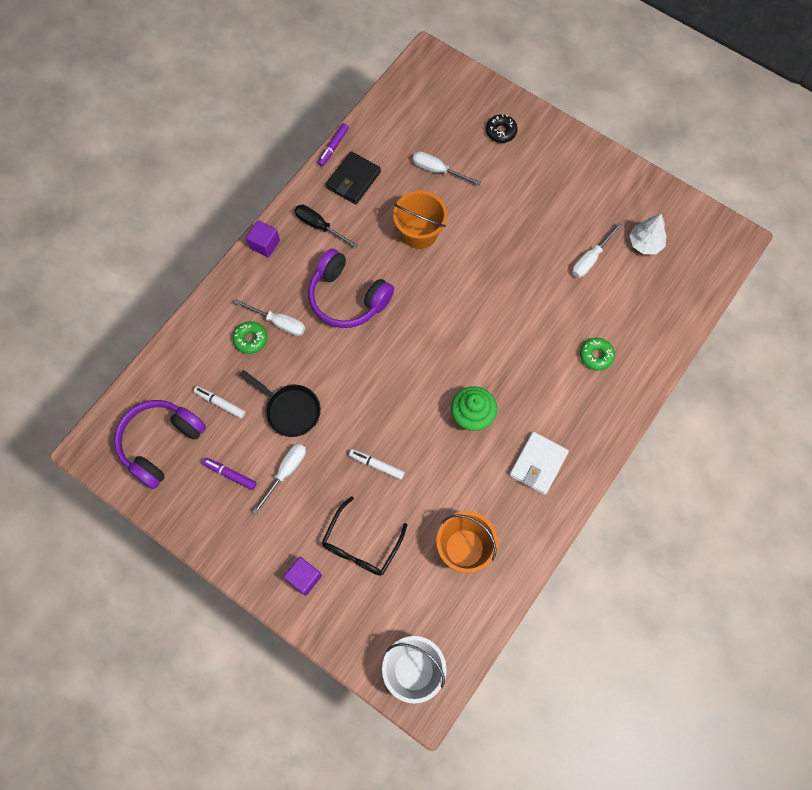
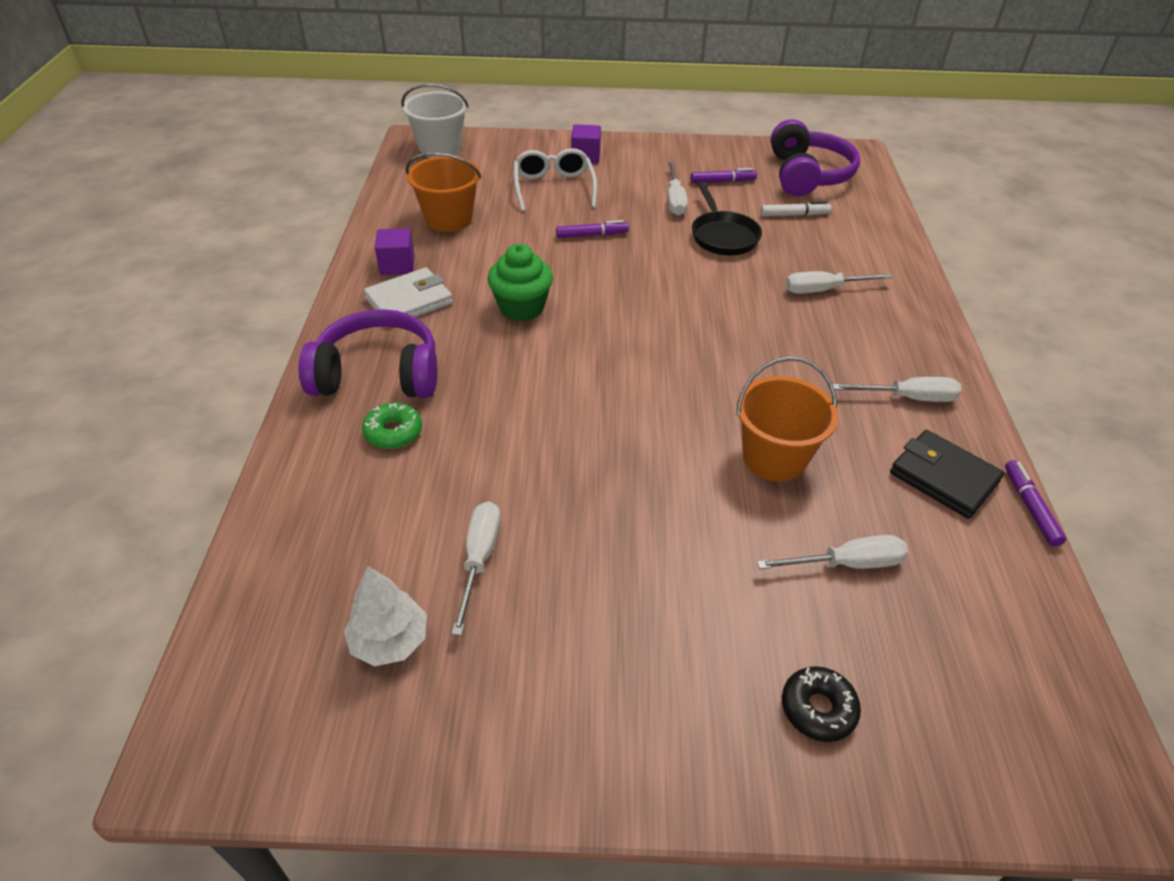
camera: 145 degrees right, 25 degrees down
green donut [233,321,267,354] -> none
black pan [239,370,321,437] -> black pan turned 105 degrees counterclockwise [692,182,762,255]
purple cube [246,220,280,258] -> purple cube moved to [375,228,414,275]
black screwdriver [294,205,358,248] -> white screwdriver [832,377,962,402]
purple headphones [308,249,394,328] -> purple headphones moved to [298,309,437,398]
black glasses [322,496,407,576] -> white glasses [514,148,597,212]
black wallet [326,151,381,204] -> black wallet turned 45 degrees counterclockwise [890,430,1004,519]
white marker [349,449,405,480] -> purple marker [556,220,629,238]
white wallet [509,432,569,495] -> white wallet turned 60 degrees clockwise [364,267,453,317]

